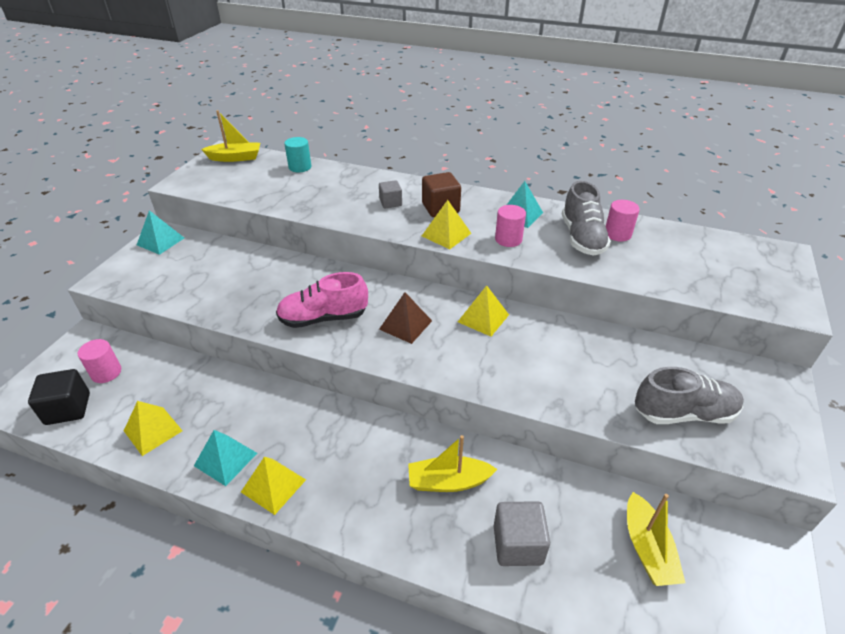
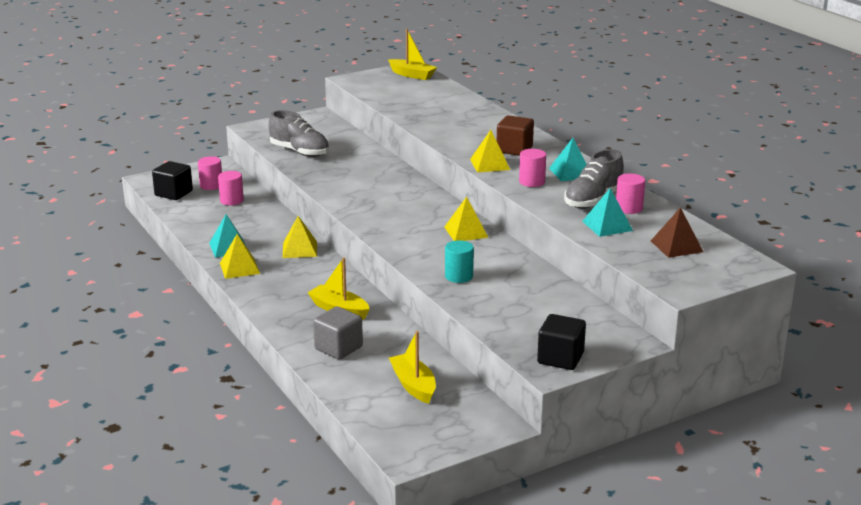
camera: 40 degrees right, 15 degrees down
yellow pyramid [124,401,182,456] -> yellow pyramid moved to [283,216,317,258]
turquoise pyramid [137,210,184,255] -> turquoise pyramid moved to [582,188,633,237]
pink shoe [276,272,368,328] -> none
turquoise cylinder [284,137,311,172] -> turquoise cylinder moved to [445,240,474,283]
grey cube [379,180,402,208] -> none
brown pyramid [379,292,432,344] -> brown pyramid moved to [651,207,703,258]
yellow boat [627,492,686,586] -> yellow boat turned 120 degrees clockwise [389,331,436,404]
grey shoe [635,367,744,424] -> grey shoe moved to [269,110,329,157]
none -> pink cylinder [218,171,244,205]
none -> black cube [537,314,586,370]

